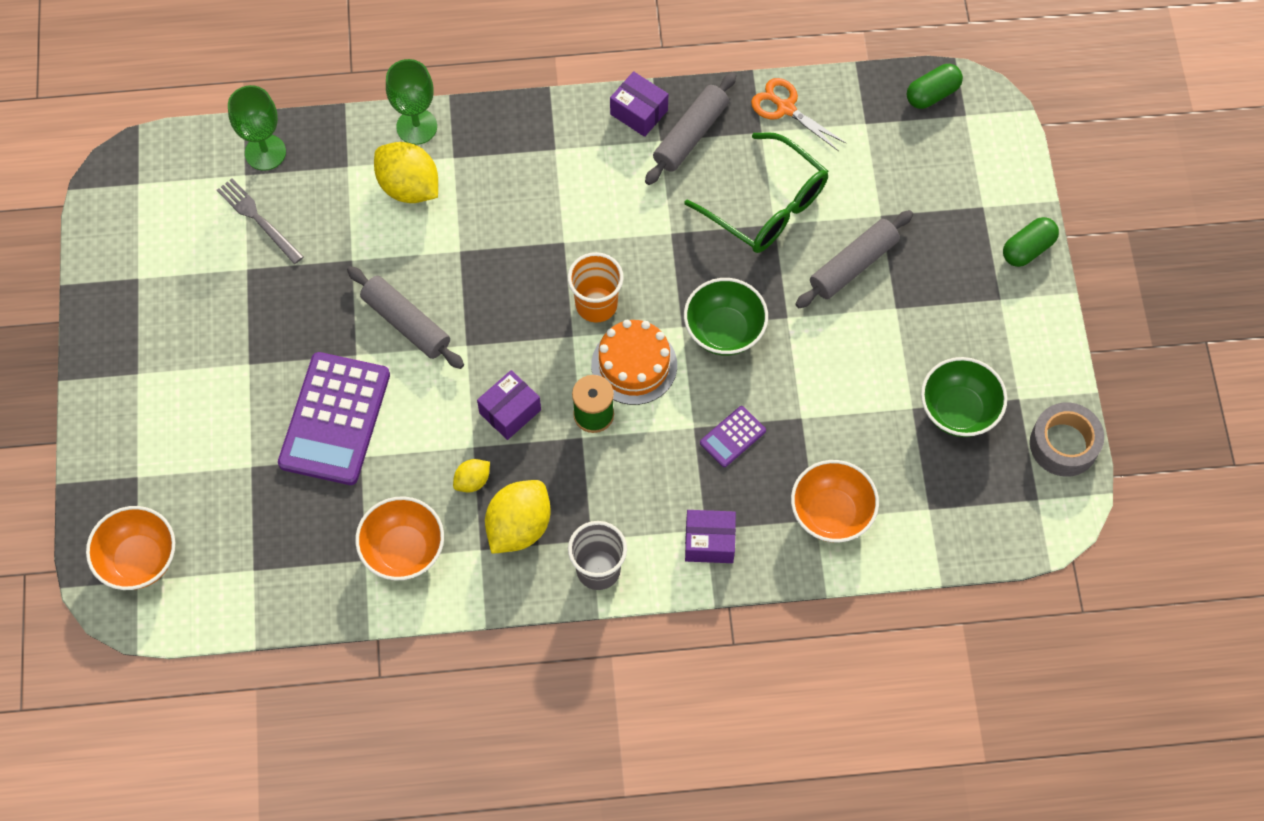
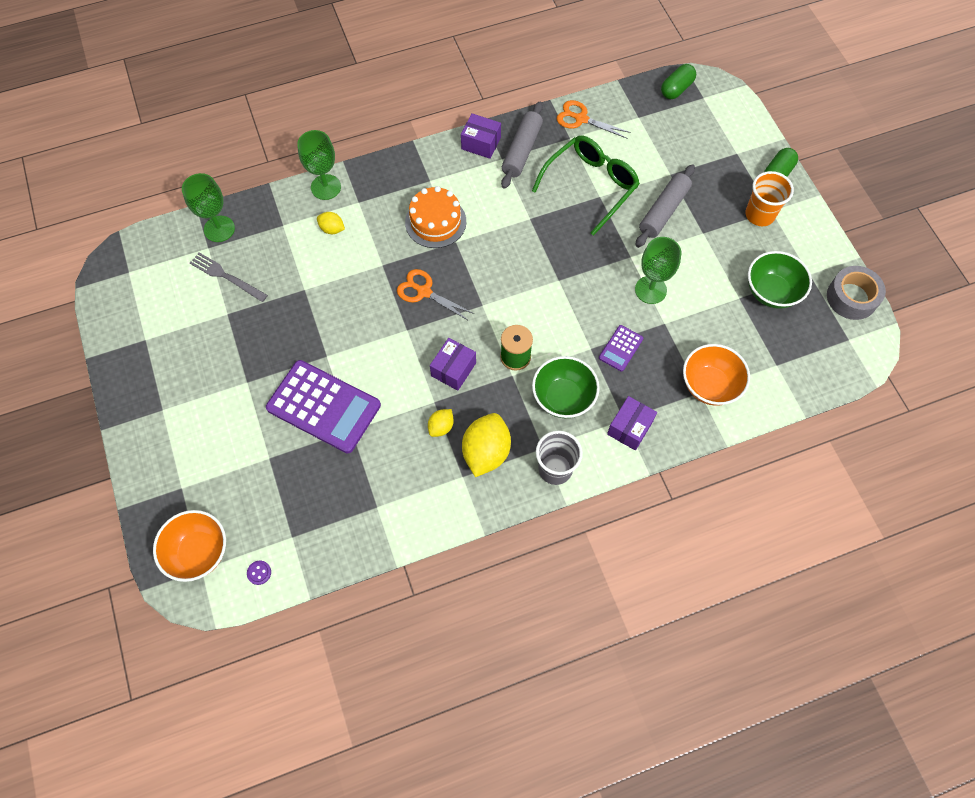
camera: 15 degrees left, 0 degrees up
purple calculator [278,352,390,485] -> purple calculator turned 60 degrees counterclockwise [266,360,381,453]
grey rolling pin [347,266,464,369] -> none
orange bowl [355,496,444,581] -> none
yellow lemon [374,142,438,203] -> yellow lemon [317,212,345,234], size x0.51
orange cup [568,252,624,323] -> orange cup moved to [745,171,794,226]
orange cake [591,320,677,405] -> orange cake moved to [405,186,466,248]
green bowl [684,278,768,356] -> green bowl moved to [532,356,600,418]
green glasses [685,132,828,253] -> green glasses turned 75 degrees counterclockwise [532,135,640,236]
purple box [685,510,736,563] -> purple box turned 45 degrees counterclockwise [607,396,657,451]
none -> purple button [247,561,271,585]
none -> orange scissors [397,269,474,321]
none -> green goblet [635,237,681,304]

